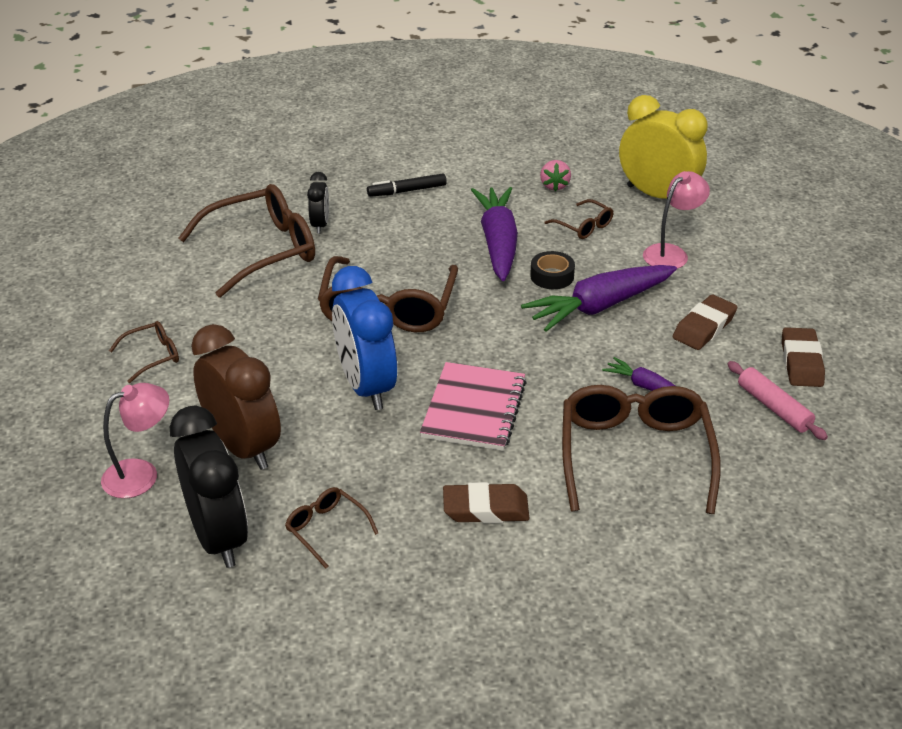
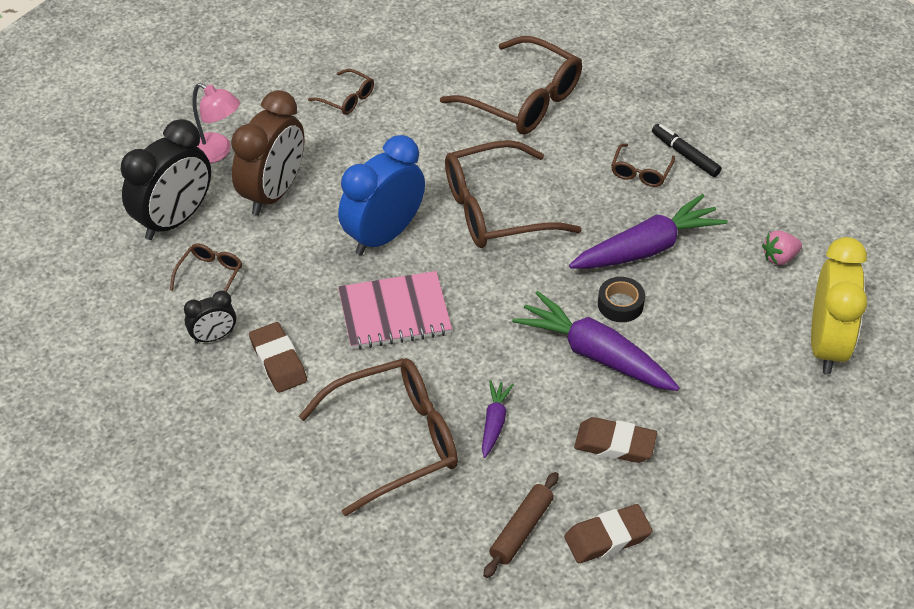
camera: 65 degrees right, 10 degrees up
black clock [307,172,329,234] -> black clock moved to [184,291,236,344]
brown glasses [544,199,613,239] -> brown glasses moved to [611,143,675,187]
pink lamp [643,171,710,269] -> none
pink rolling pin [728,361,828,440] -> brown rolling pin [483,472,559,578]

